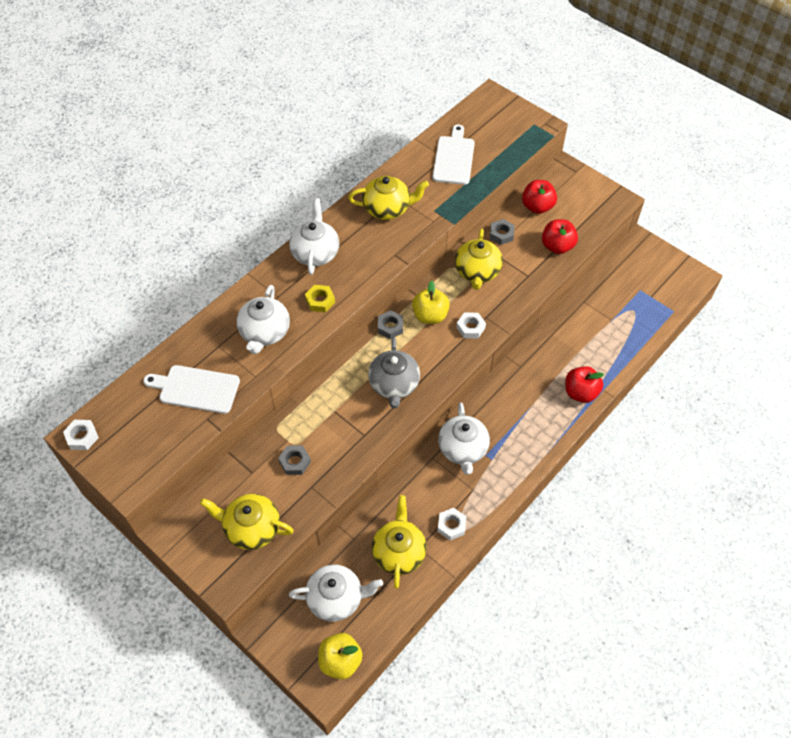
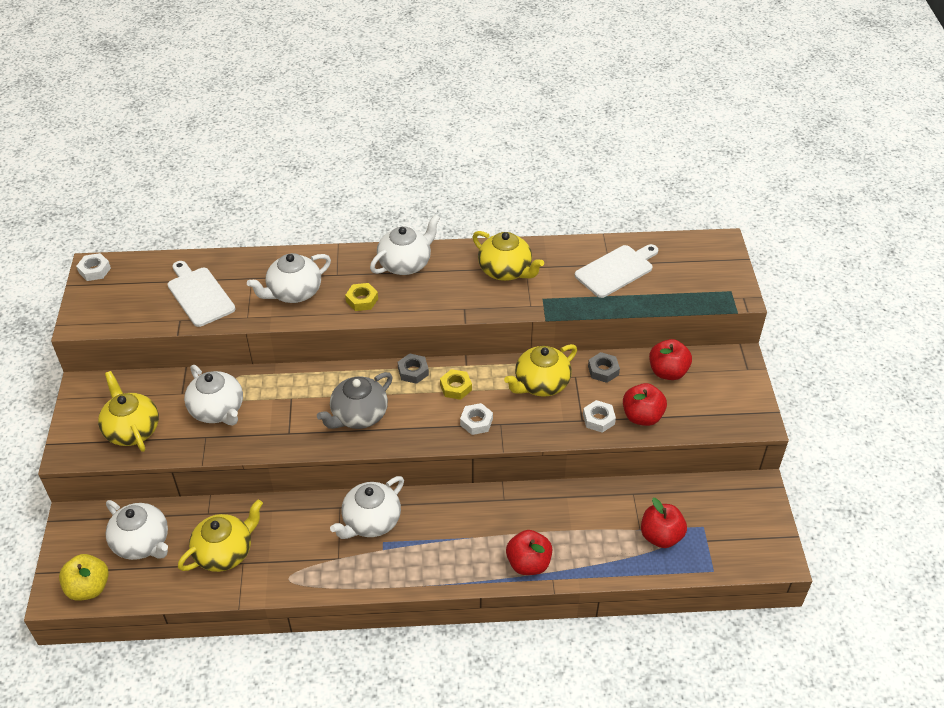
camera: 45 degrees right, 10 degrees down
grey nut [278,445,311,475] -> white teapot [184,365,243,425]
yellow apple [412,280,450,324] -> yellow nut [440,369,472,400]
white nut [437,508,466,540] -> white nut moved to [583,400,616,433]
none -> red apple [641,498,687,548]

